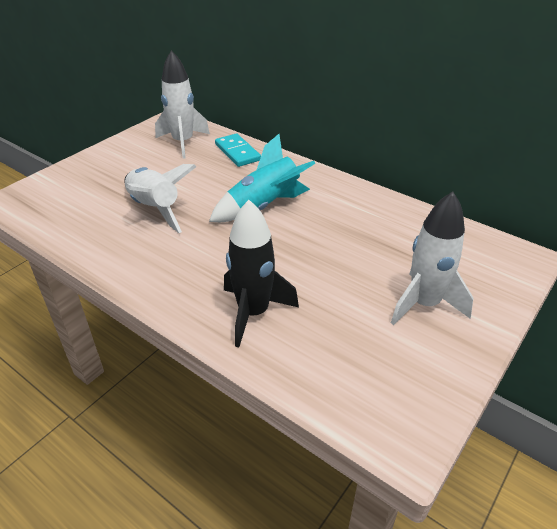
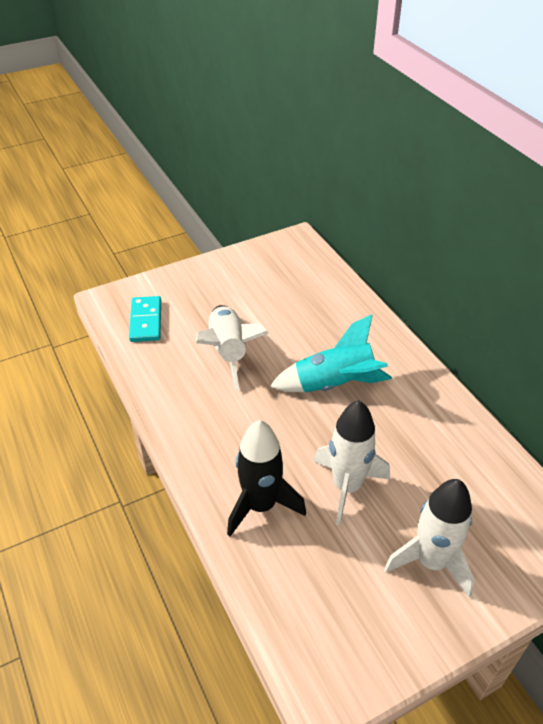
camera: 25 degrees right, 5 degrees up
white rocket [155,50,210,159] -> white rocket moved to [314,400,390,525]
turquoise domino [215,134,261,167] -> turquoise domino moved to [129,296,161,342]

